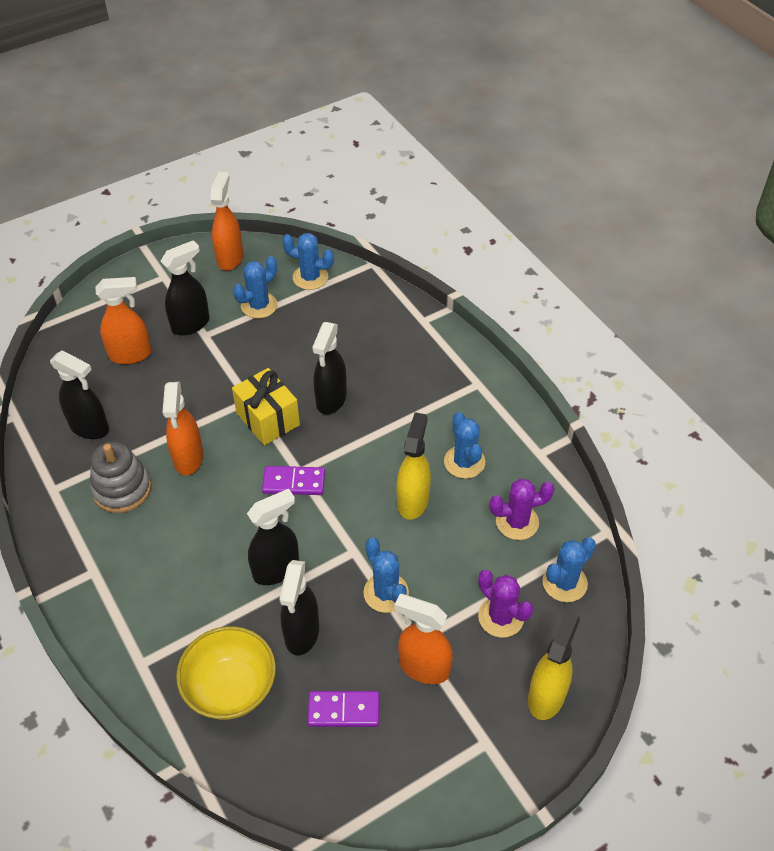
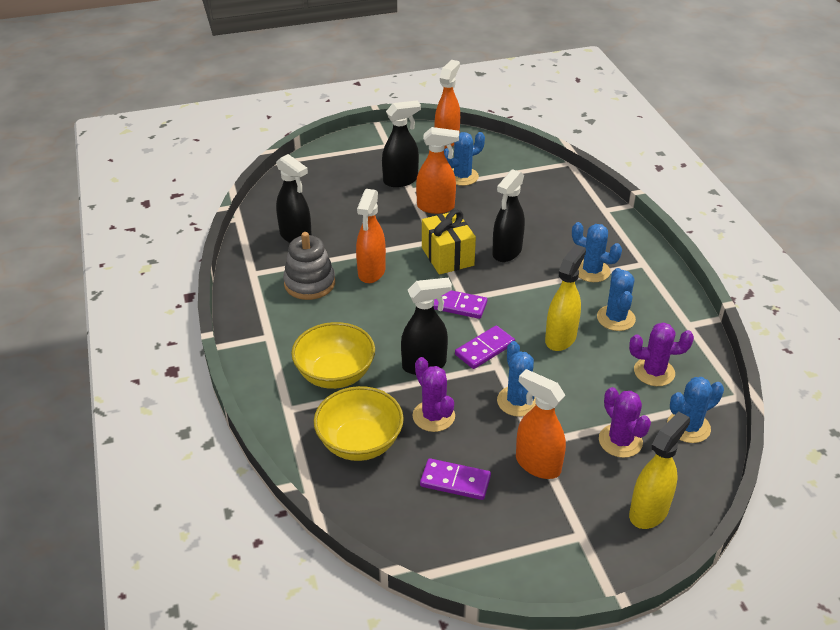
camera: 15 degrees right, 10 degrees down
orange spray bottle [95,277,151,364] -> orange spray bottle moved to [416,127,459,214]
black spray bottle [279,560,319,655] -> purple cactus [413,357,455,432]
blue cactus [282,233,334,290] -> blue cactus moved to [572,222,622,282]
none -> yellow bowl [291,322,375,389]
none -> purple domino [455,325,515,369]

